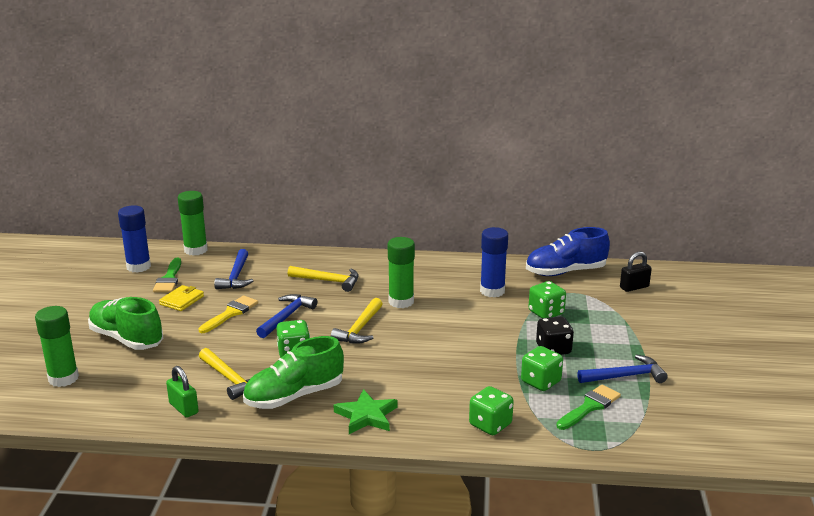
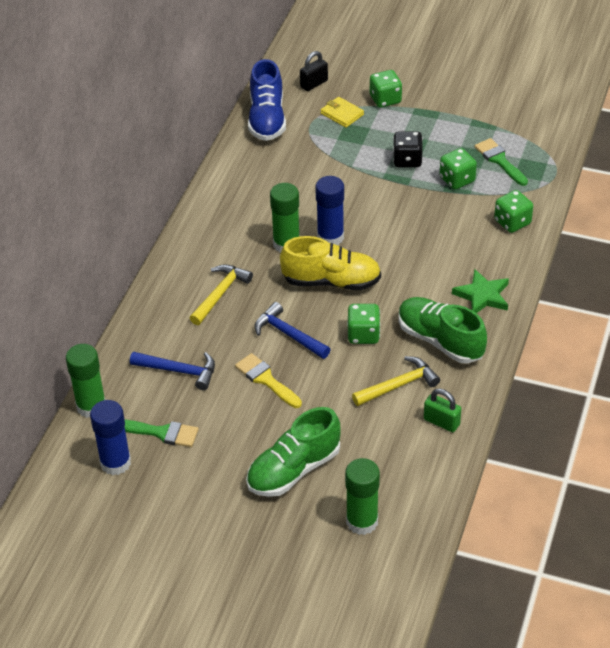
camera: 75 degrees left, 20 degrees up
yellow wallet [159,285,204,311] -> yellow wallet moved to [321,97,364,128]
green padlock [166,366,199,418] -> green padlock turned 60 degrees clockwise [424,389,461,432]
green shoe [243,336,344,409] -> green shoe turned 150 degrees clockwise [399,297,487,364]
yellow hammer [331,298,382,344] -> yellow shoe [280,236,381,290]
blue glue stick [480,227,508,298] -> blue glue stick moved to [315,176,344,245]
green dice [529,281,566,318] -> green dice moved to [370,70,402,108]
blue hammer [577,355,668,383] -> none
black padlock [620,252,652,292] -> black padlock turned 60 degrees clockwise [300,51,328,91]

